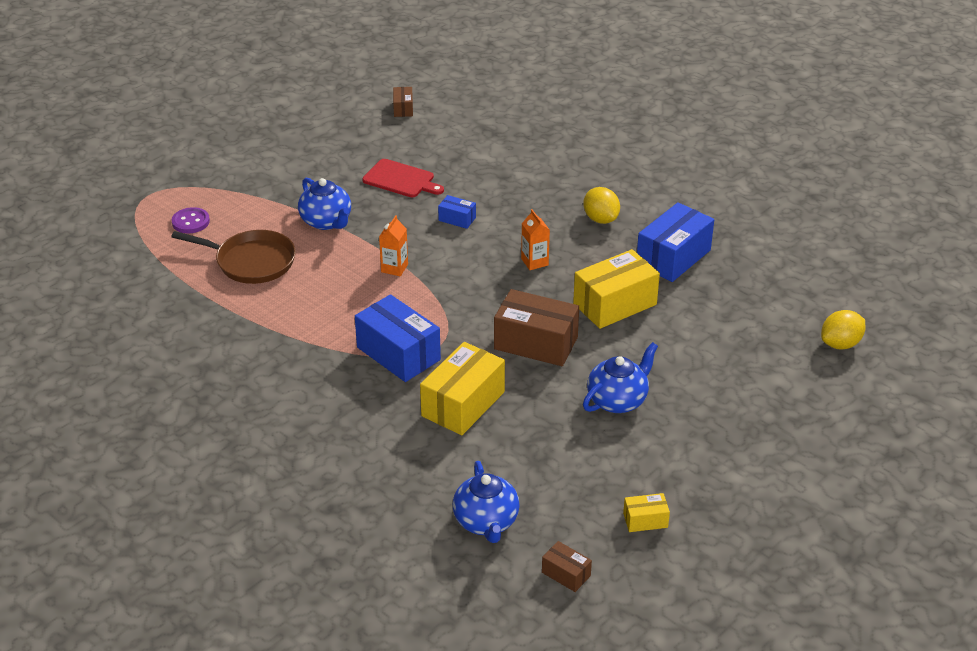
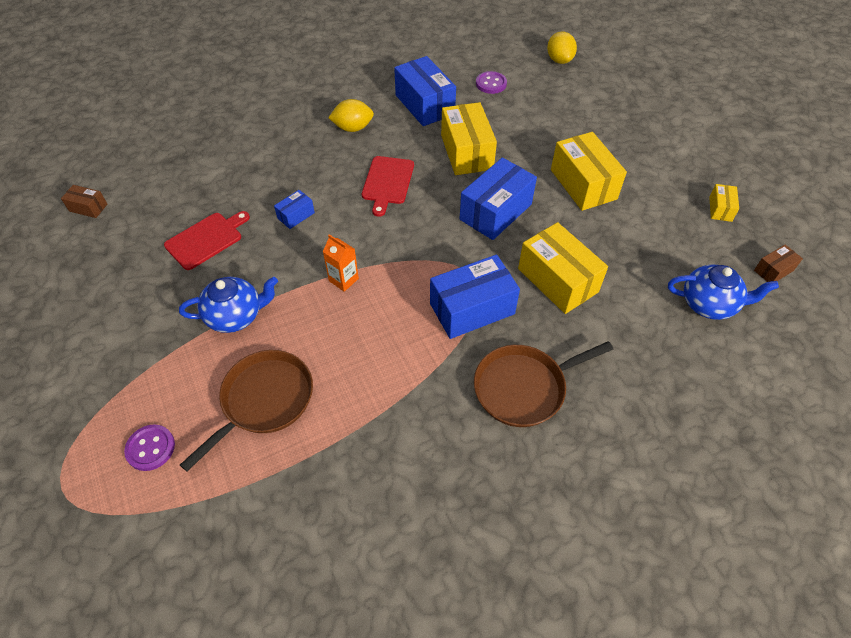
camera: 70 degrees left, 15 degrees up
brown box [494,289,579,366] -> blue box [460,157,537,240]
orange carton [521,209,550,270] -> red cutting board [362,156,414,217]
blue teapot [583,342,658,413] -> yellow box [551,132,627,211]
none -> brown pan [474,341,613,427]
none -> purple button [476,71,507,94]

